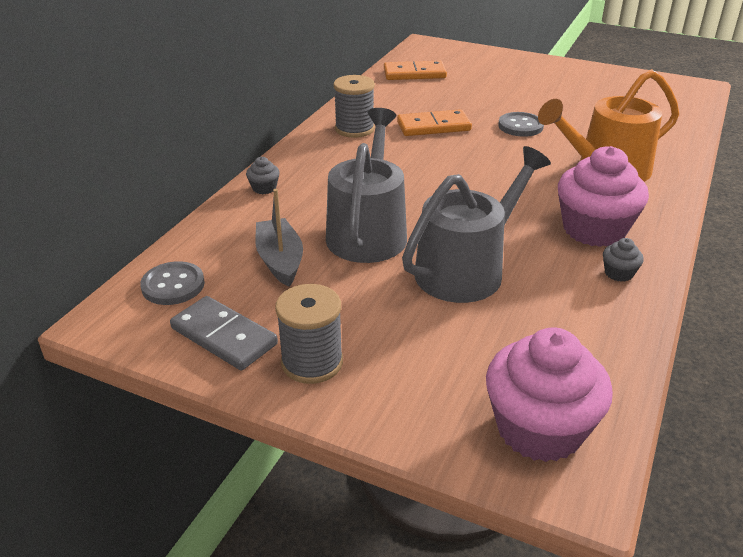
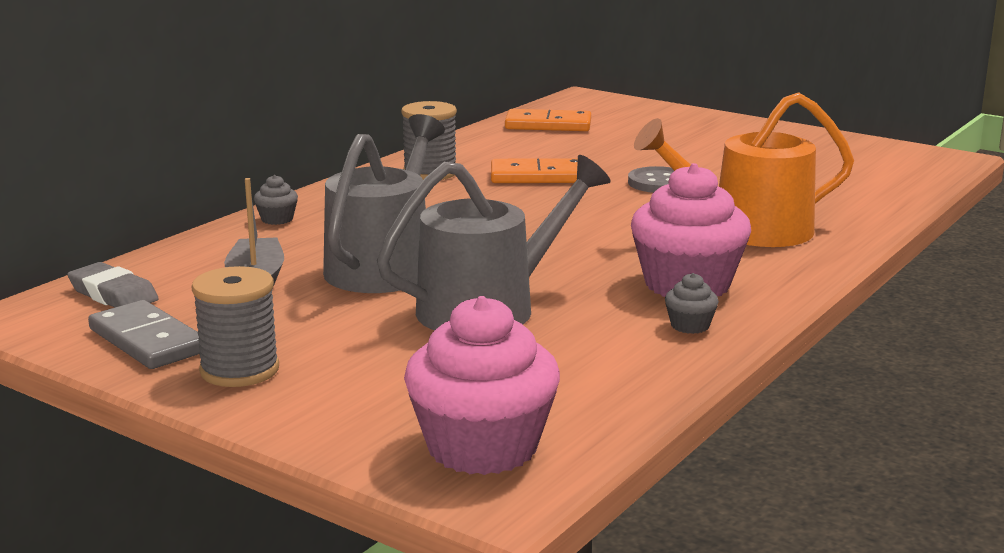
camera: 10 degrees right, 15 degrees down
grey button [140,261,205,305] -> grey eraser [67,262,159,307]

